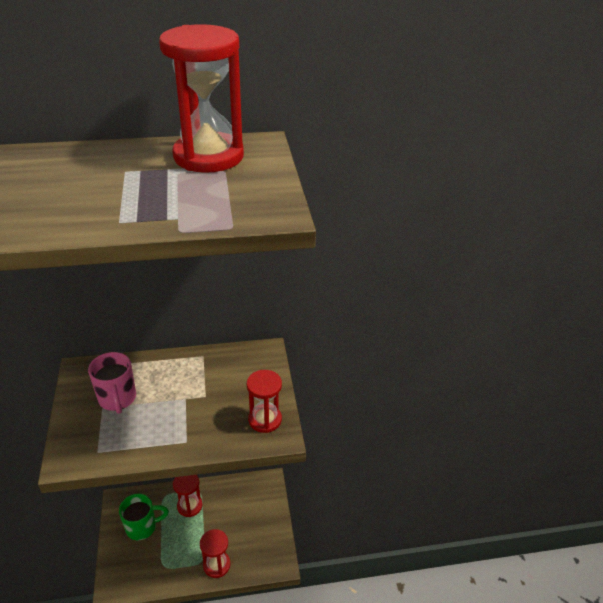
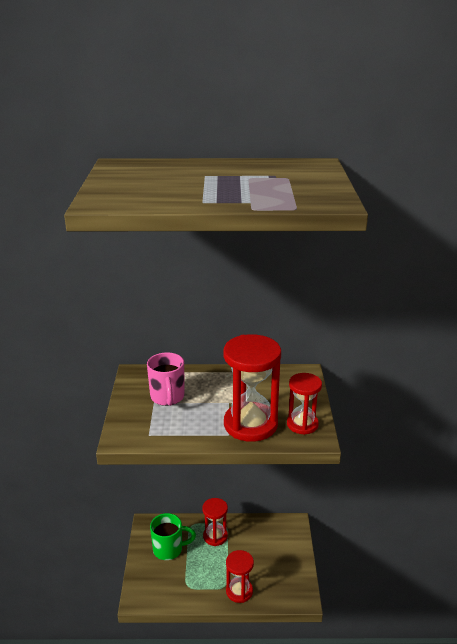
camera: 10 degrees right, 10 degrees down
red hourglass [159,24,244,173] -> red hourglass moved to [223,334,281,442]

